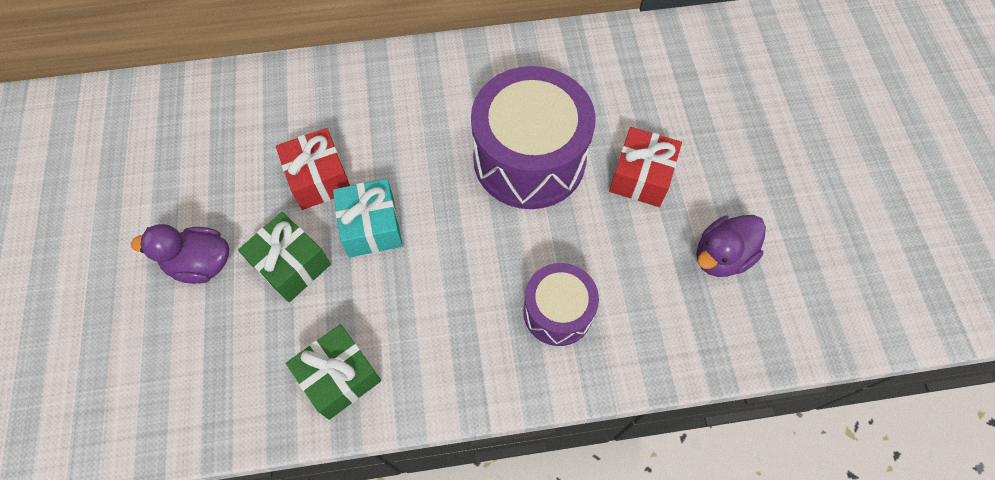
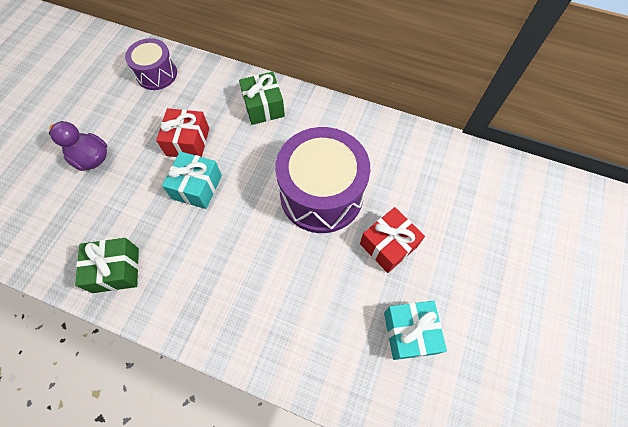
camera: 30 degrees right, 0 degrees up
green gift [238,212,331,302] -> green gift moved to [239,72,285,125]
purple drum [523,263,599,346] -> purple drum moved to [125,38,177,90]
purple duck [696,215,766,277] -> turquoise gift [384,301,447,360]

